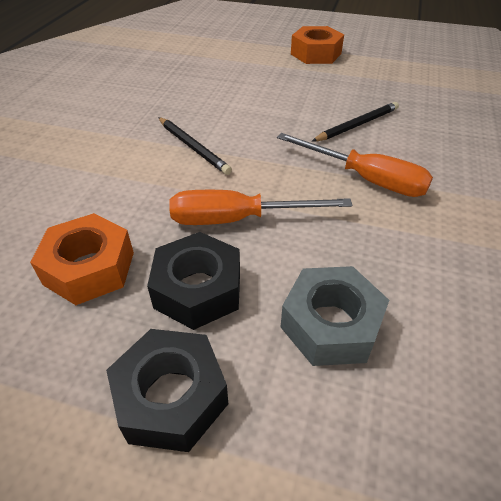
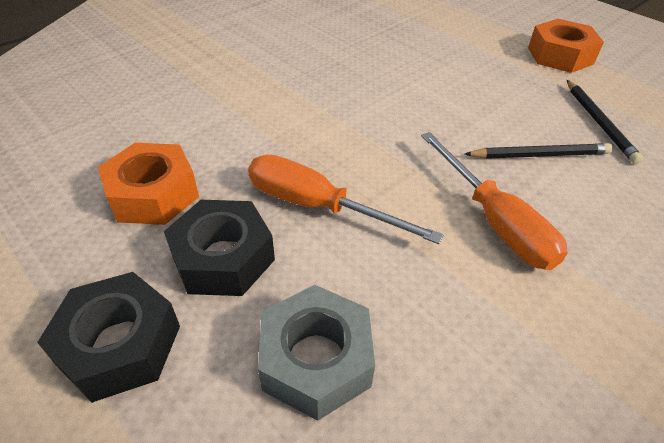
camera: 30 degrees right, 0 degrees up
black pencil [158,117,232,175] -> black pencil moved to [567,80,644,164]

